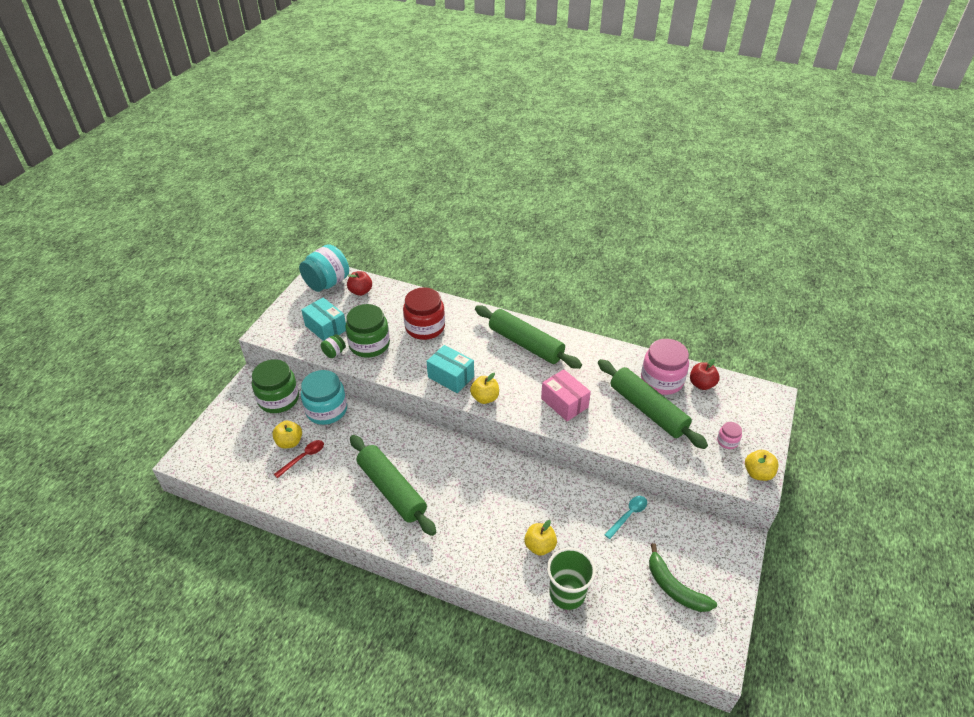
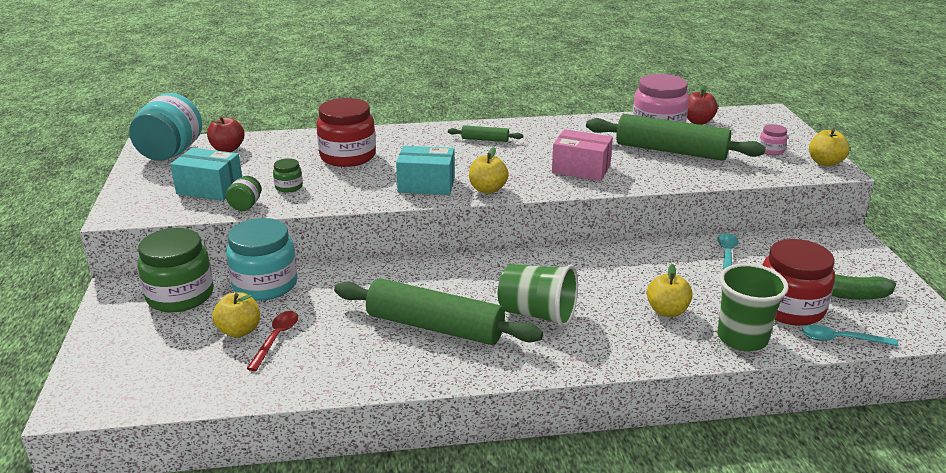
camera: 30 degrees left, 15 degrees down
green jar [345,304,390,357] -> green jar [273,158,303,193], size x0.46
green rolling pin [475,305,582,369] -> green rolling pin [448,125,523,142], size x0.44
none -> green cup [498,264,578,327]
none -> red jar [762,239,835,326]
none -> turquoise spoon [802,325,899,346]

